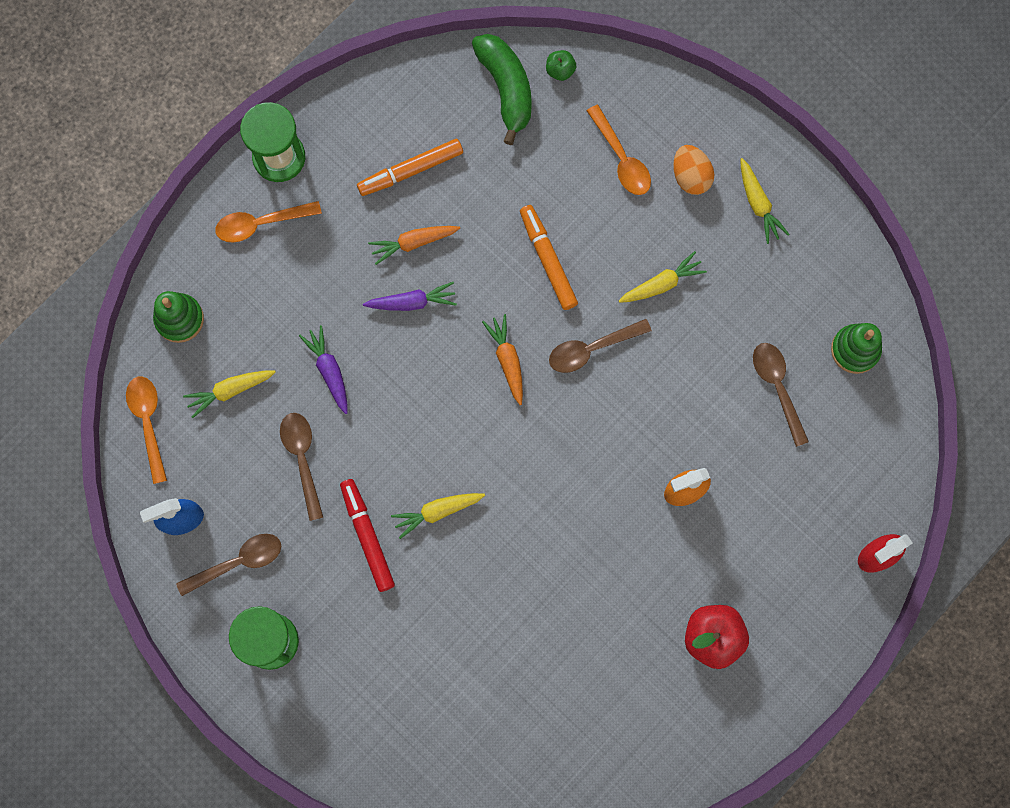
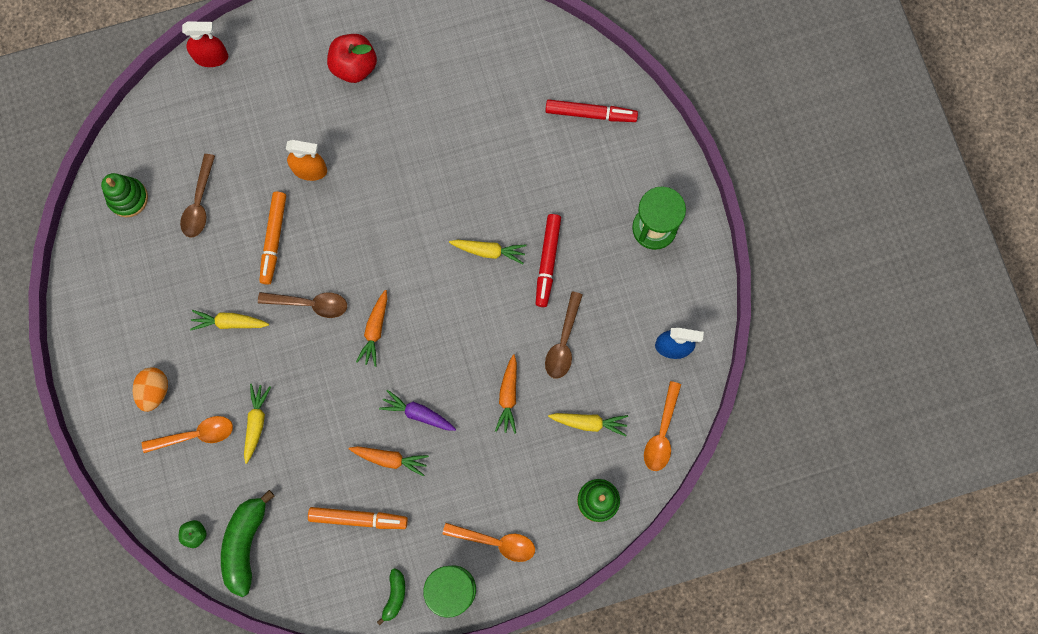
camera: 150 degrees left, 0 degrees up
brown spoon [176,534,281,596] -> none
purple carrot [299,325,347,414] -> orange carrot [495,355,517,434]
orange marker [520,205,578,310] -> orange marker moved to [259,192,286,285]
orange spoon [587,105,651,195] -> orange spoon turned 75 degrees clockwise [142,416,233,453]
yellow carrot [741,158,790,244] -> yellow carrot moved to [244,384,271,464]
none -> green banana [377,568,405,625]
none -> red marker [545,99,638,122]

